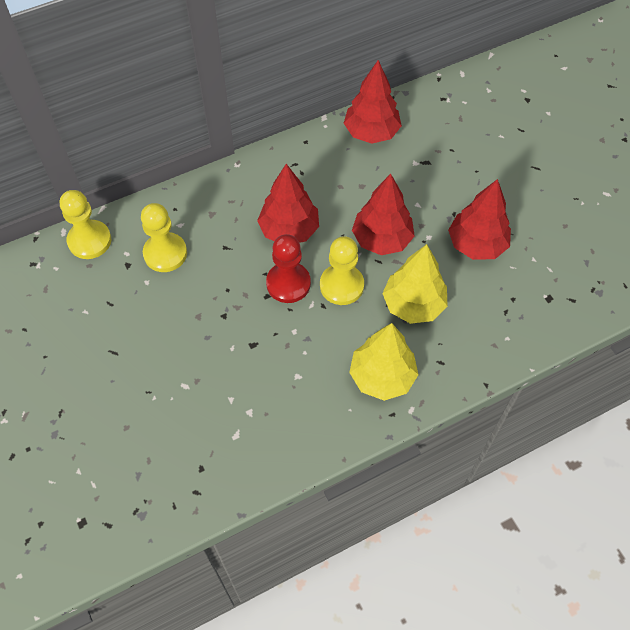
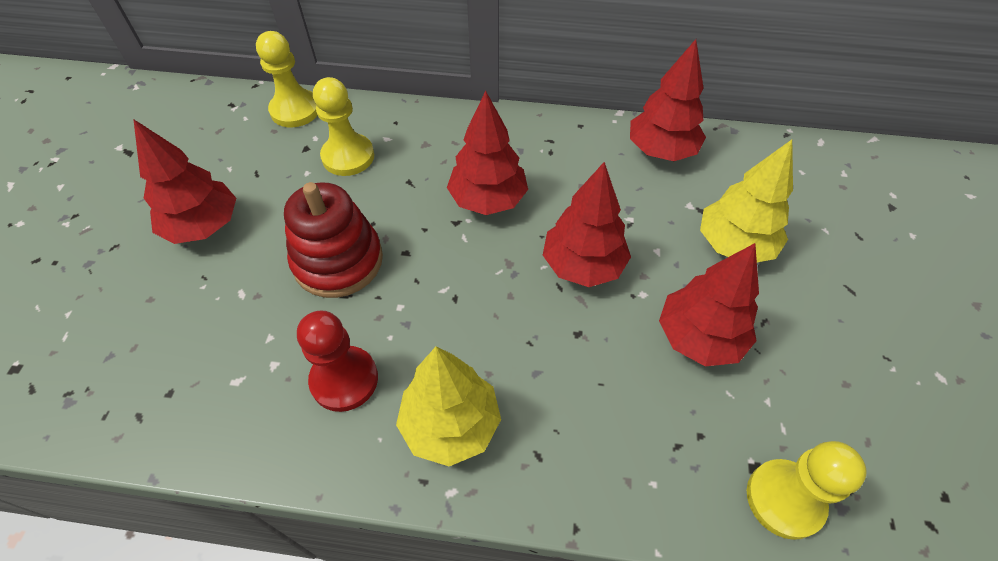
camera: 35 degrees right, 5 degrees down
red pawn [266,234,311,303] -> red pawn moved to [297,310,378,412]
yellow pawn [320,236,364,305] -> yellow pawn moved to [747,441,866,540]
yellow tree [382,244,448,324] -> yellow tree moved to [700,140,793,262]
none -> red tree [133,119,236,244]
none -> red stacking toy [284,182,383,298]

